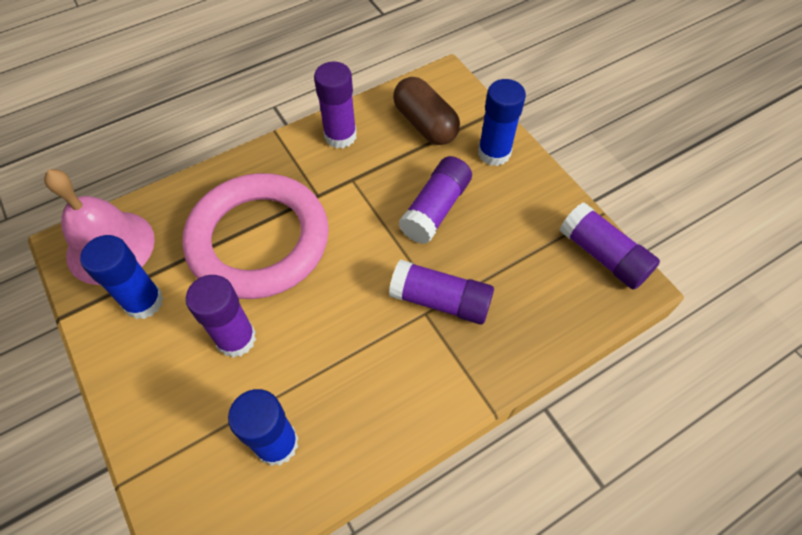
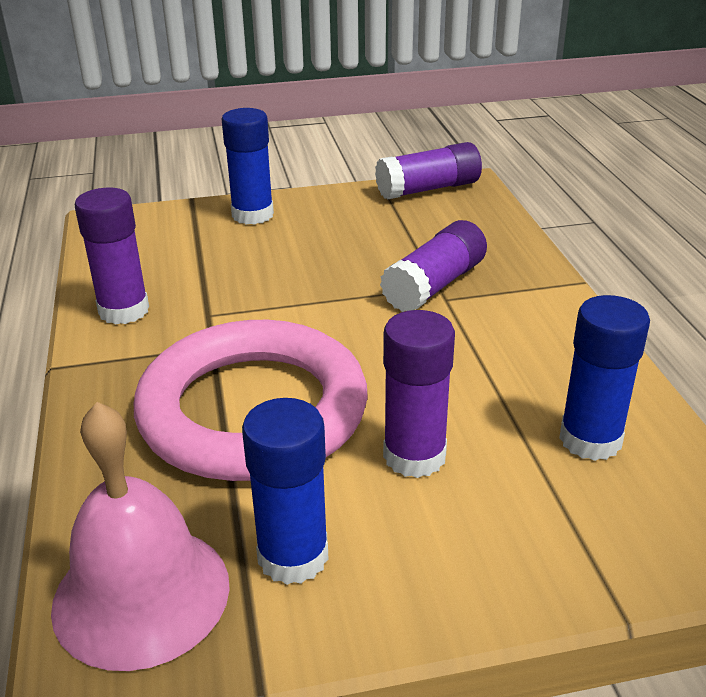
camera: 70 degrees left, 25 degrees down
brown capsule [393,77,460,145] -> none
purple glue stick [399,156,472,244] -> none

